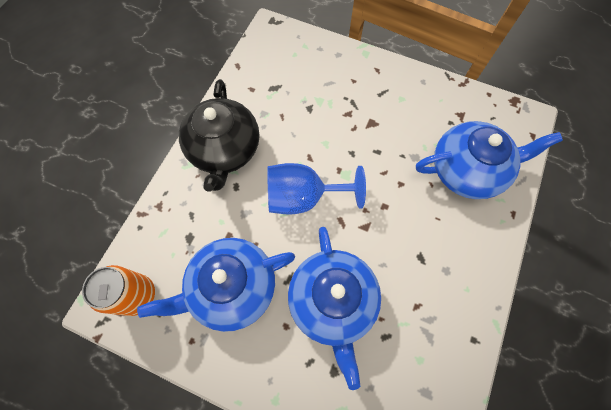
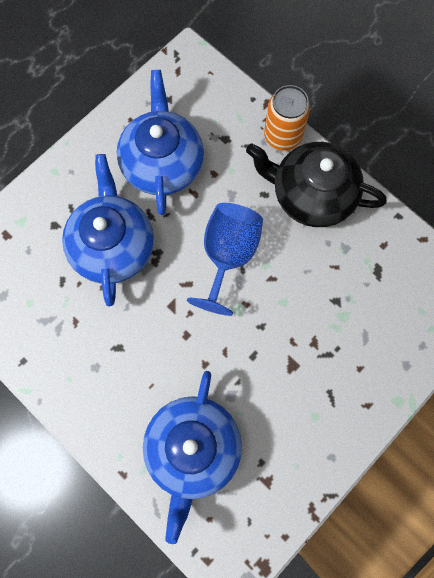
camera: 110 degrees right, 5 degrees up
orange can [82,265,155,316] -> orange can moved to [264,85,310,151]
blue teapot [288,227,381,390] -> blue teapot turned 75 degrees clockwise [62,154,154,307]

